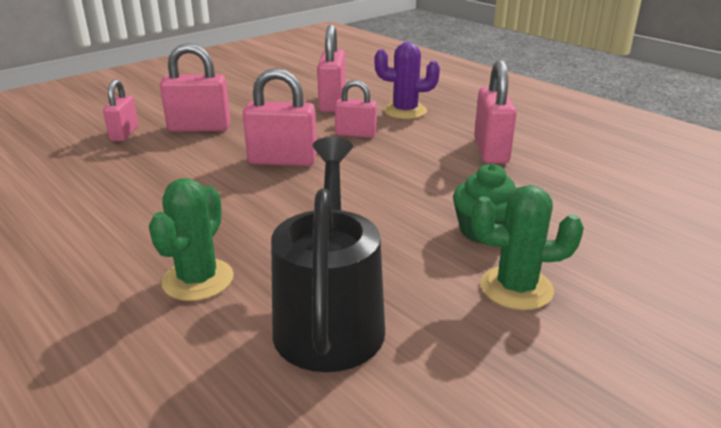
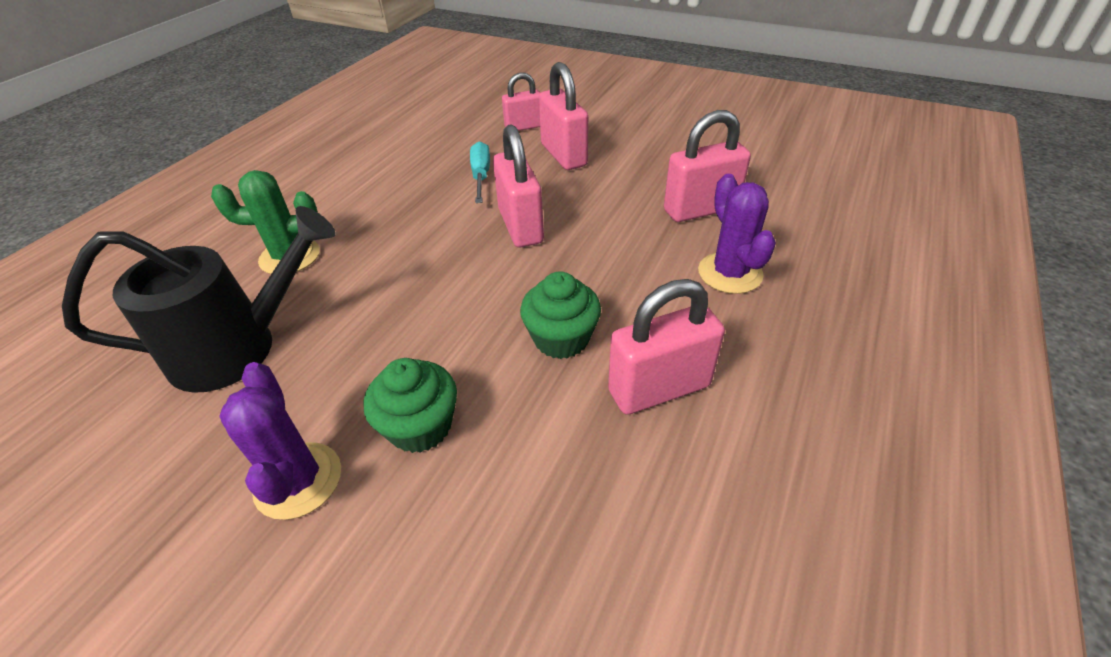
camera: 70 degrees right, 15 degrees up
pink padlock [335,80,377,138] -> none
green cactus [471,185,584,310] -> purple cactus [219,362,341,520]
none -> turquoise screwdriver [470,141,490,203]
none -> green cupcake [520,271,601,359]

